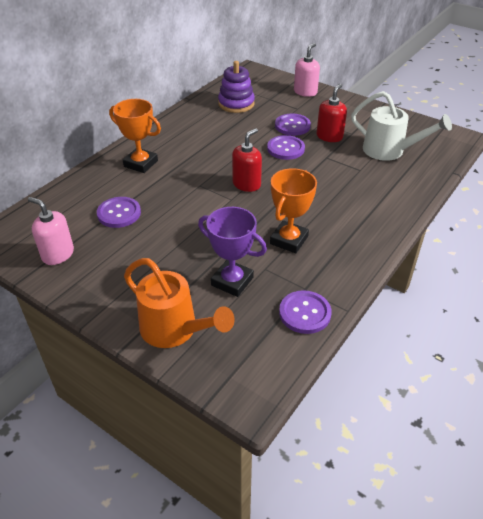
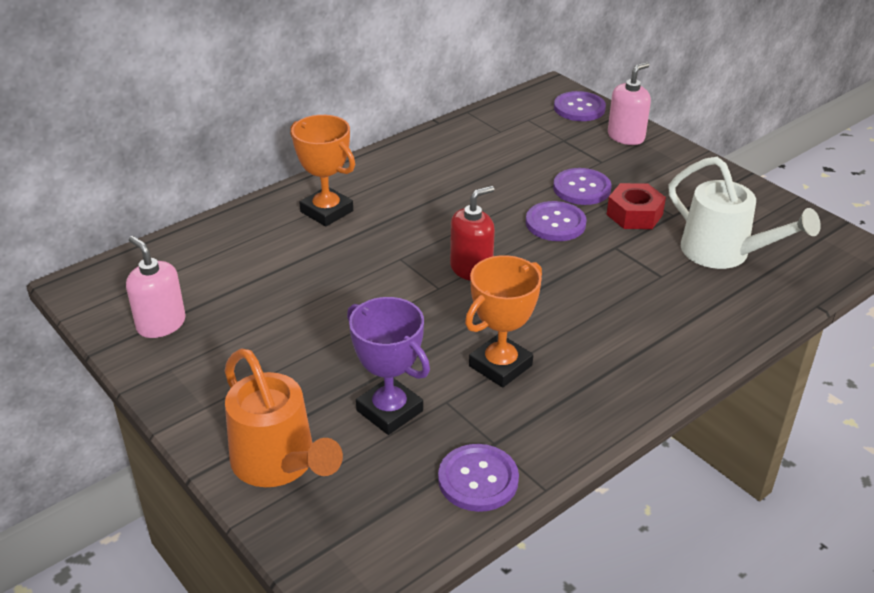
camera: 15 degrees right, 5 degrees down
purple button [97,197,141,228] -> purple button moved to [554,91,606,121]
purple stacking toy [218,61,255,113] -> none
red soap dispenser [317,84,347,142] -> red nut [607,183,666,229]

